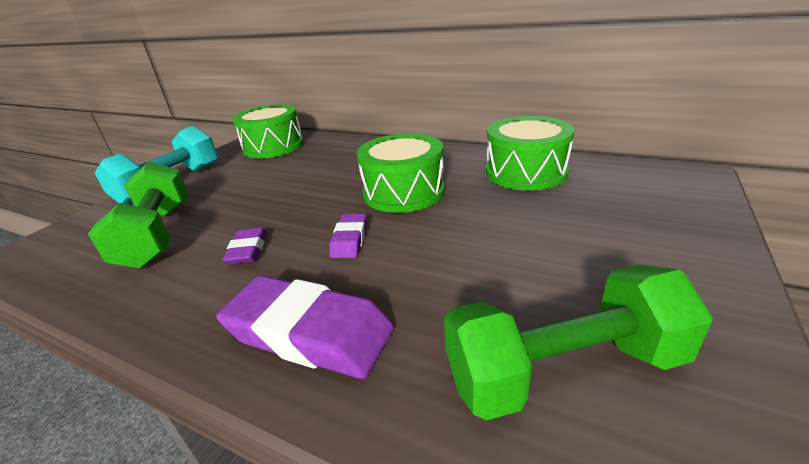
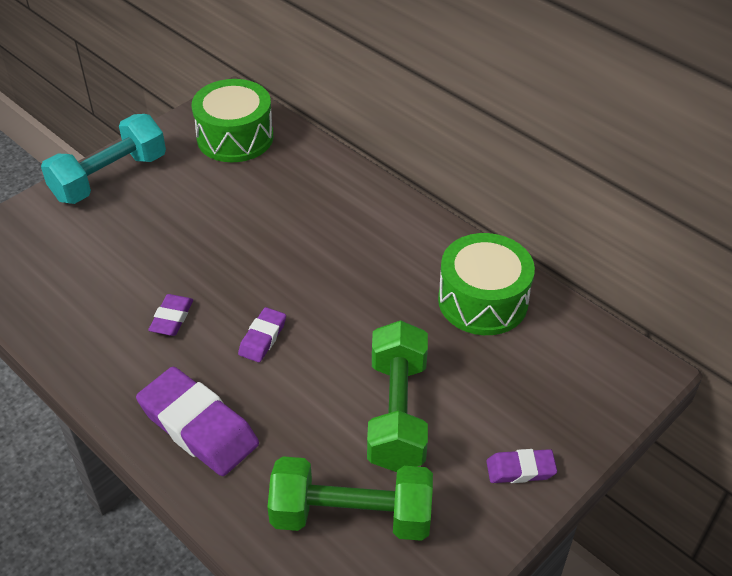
camera: 15 degrees right, 15 degrees up
green dumbbell [88,162,189,269] -> green dumbbell moved to [367,320,428,472]
green drum [357,133,445,213] -> none
none -> purple eraser [486,449,557,483]

